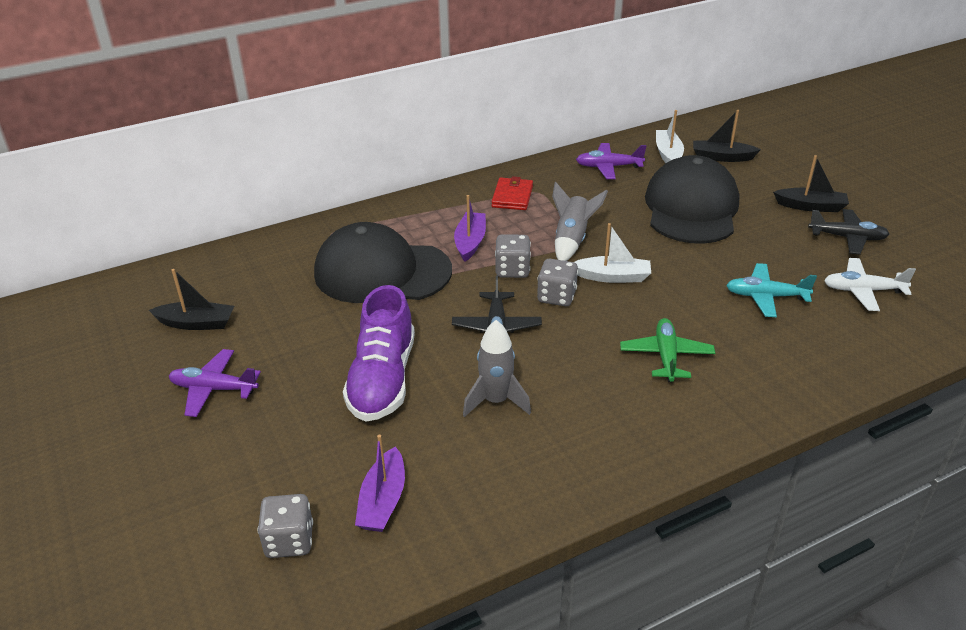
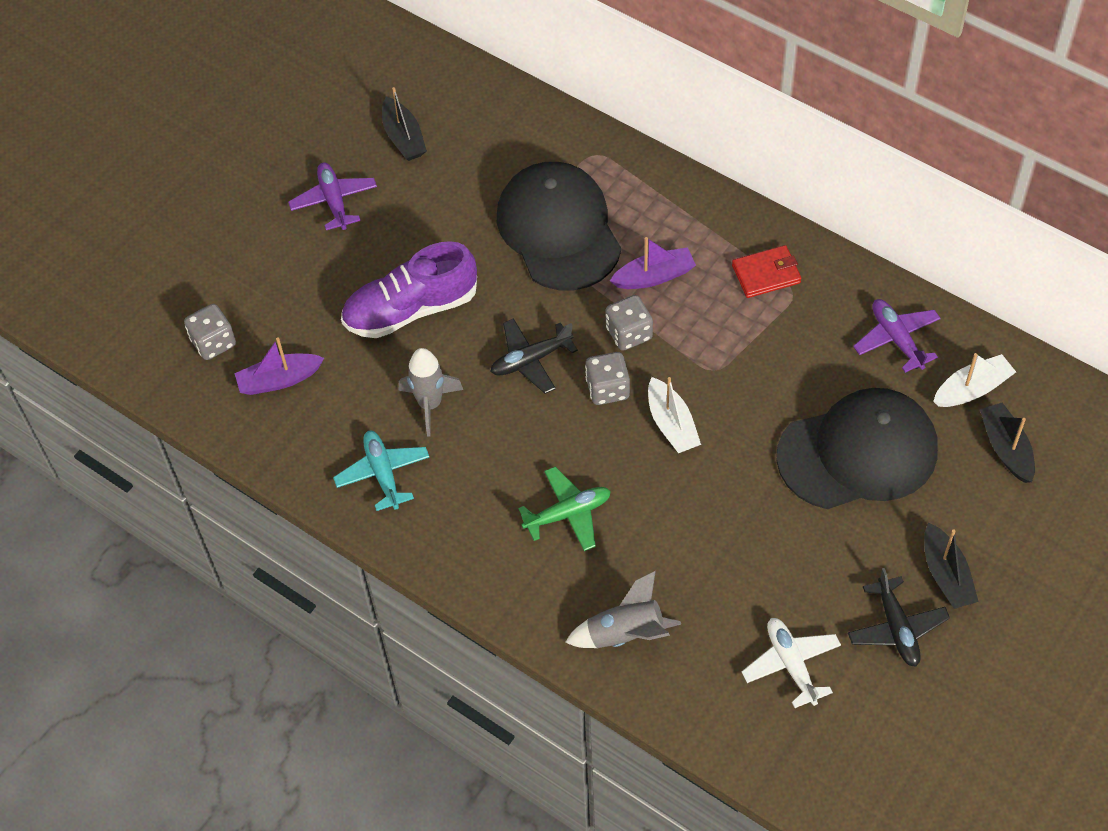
camera: 65 degrees right, 20 degrees up
grey rocket [552,182,608,261] -> grey rocket moved to [565,571,681,648]
turquoise plane [726,263,817,317] -> turquoise plane moved to [333,431,429,511]

